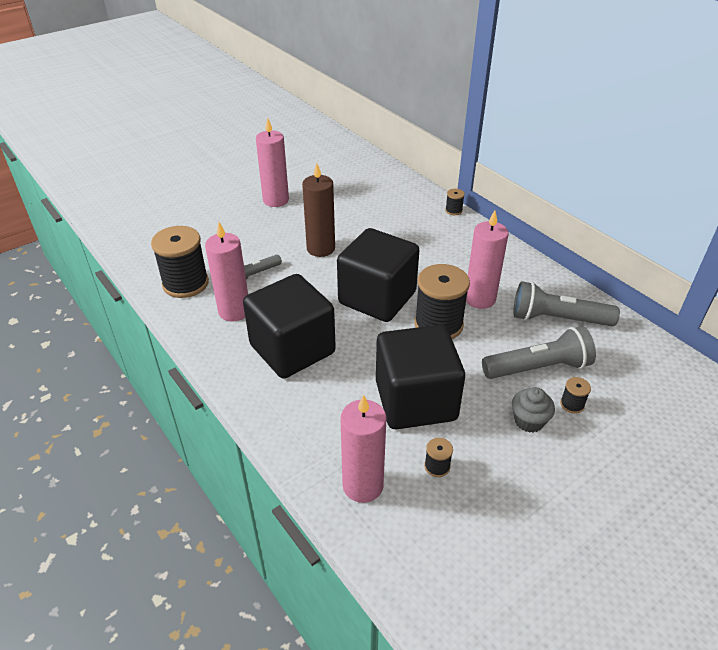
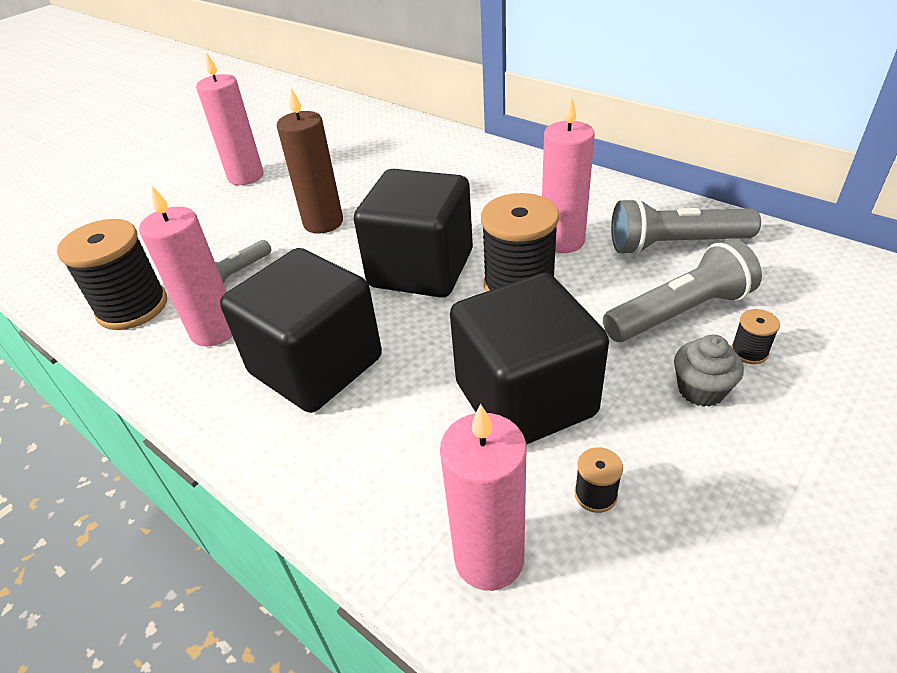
camera: 10 degrees left, 0 degrees up
black spool [445,189,465,215] -> none

